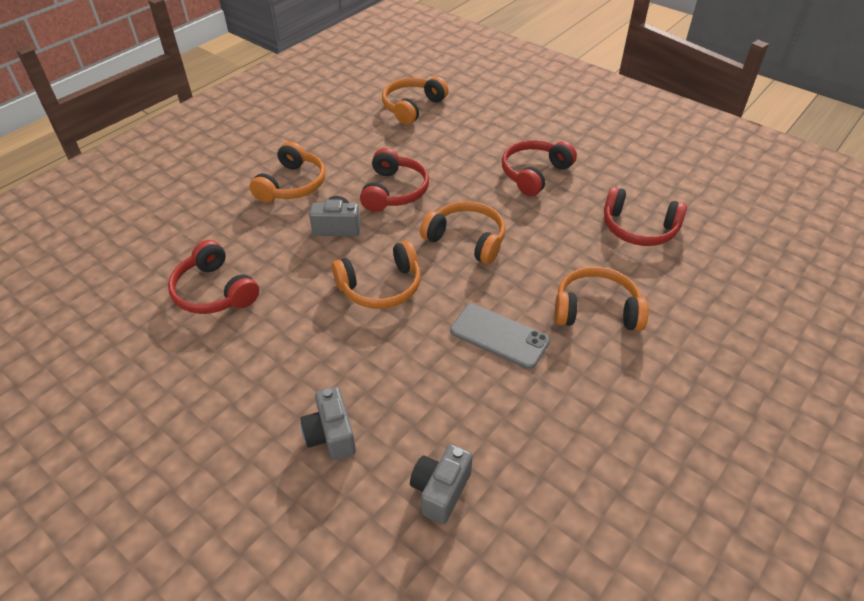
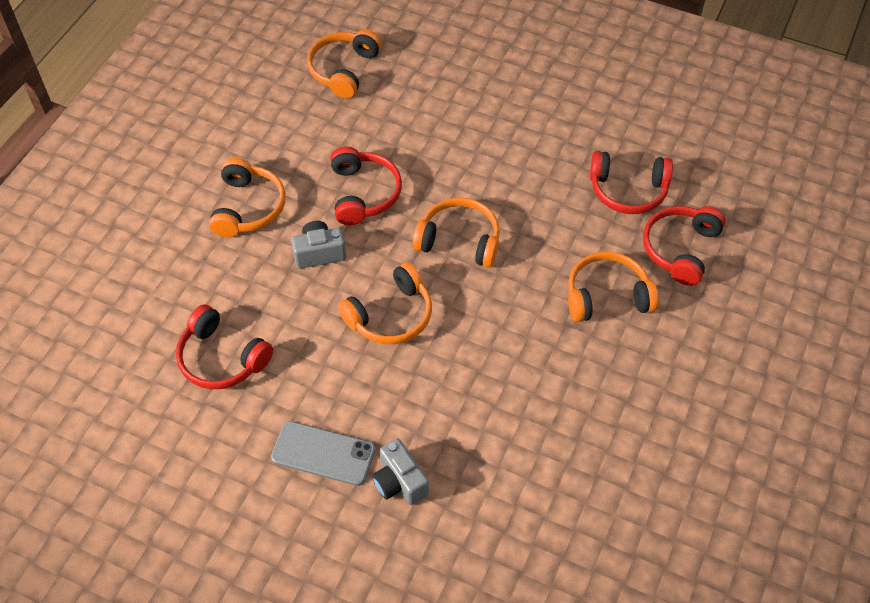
camera: 15 degrees left, 10 degrees up
grey camera [410,444,473,524] -> none
grey phone [450,304,550,369] -> grey phone moved to [271,421,375,486]
red headphones [502,140,577,196] -> red headphones moved to [643,206,726,286]

